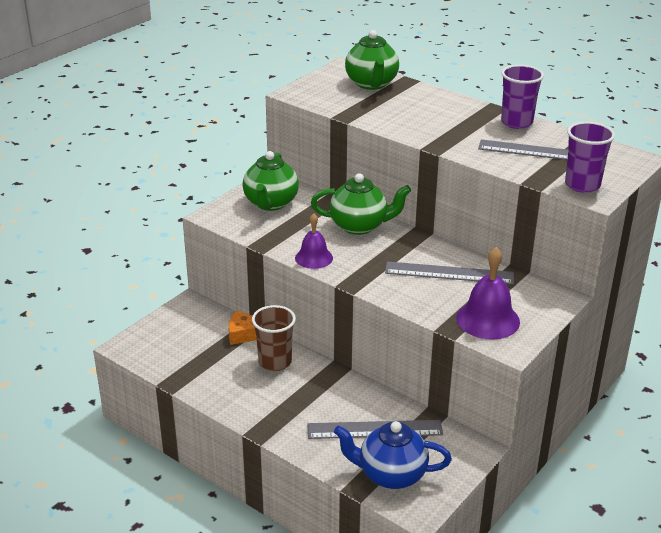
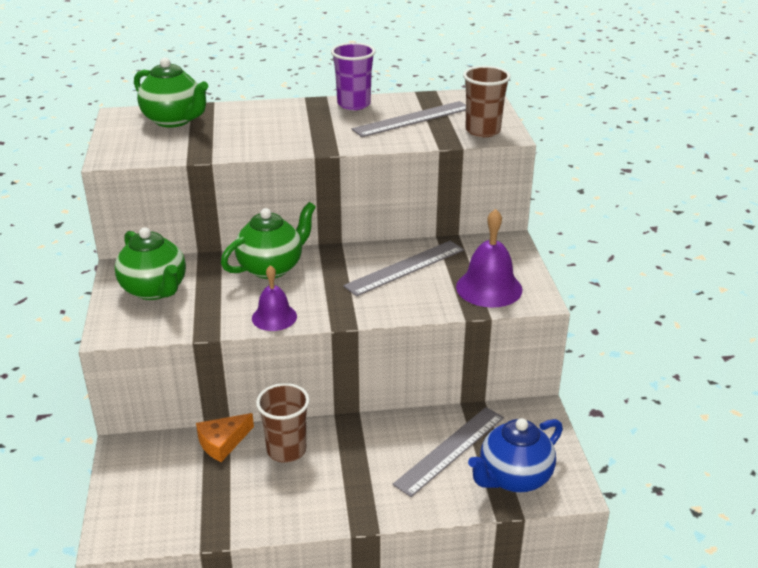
camera: 45 degrees left, 0 degrees up
purple cup [565,122,615,193] -> brown cup [463,66,511,137]

